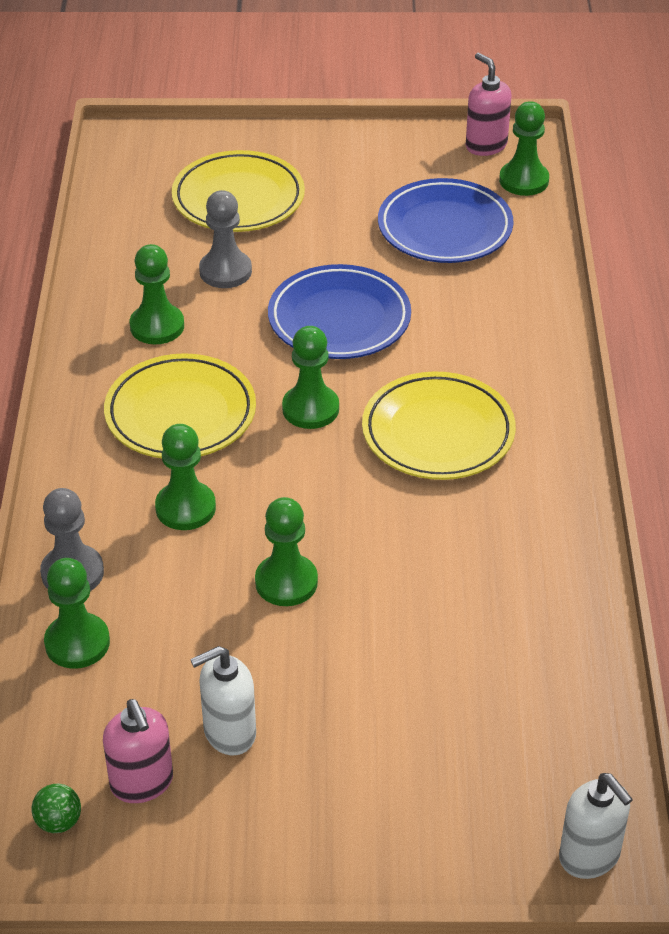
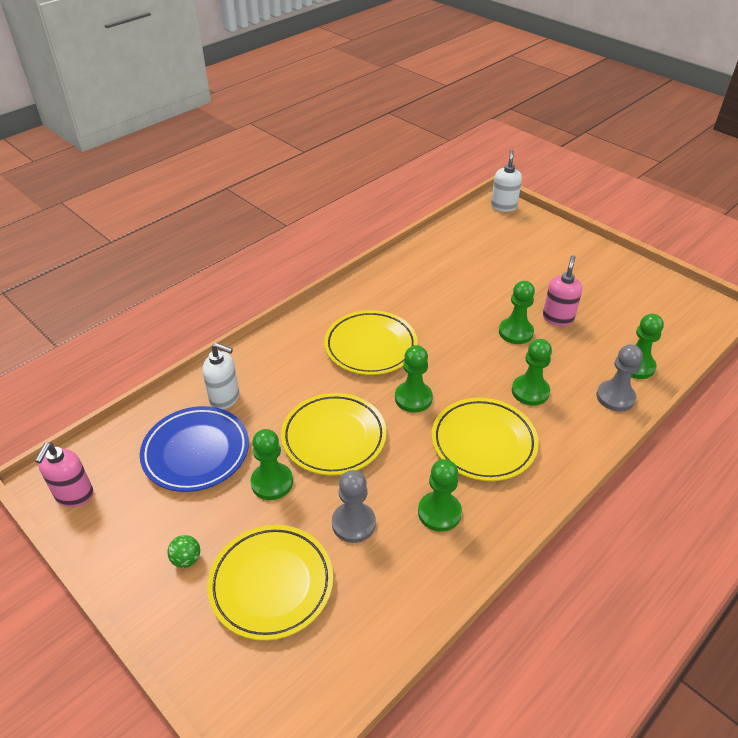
camera: 135 degrees left, 0 degrees up
green ball [32,784,81,833] -> green ball moved to [167,535,200,568]
pink soap dispenser [103,699,173,803] -> pink soap dispenser moved to [543,255,582,326]
white soap dispenser [190,646,256,755] -> white soap dispenser moved to [202,343,239,410]
blue plate [268,264,411,359] -> yellow plate [281,393,387,476]
green pawn [499,101,549,196] -> green pawn moved to [251,429,293,500]

